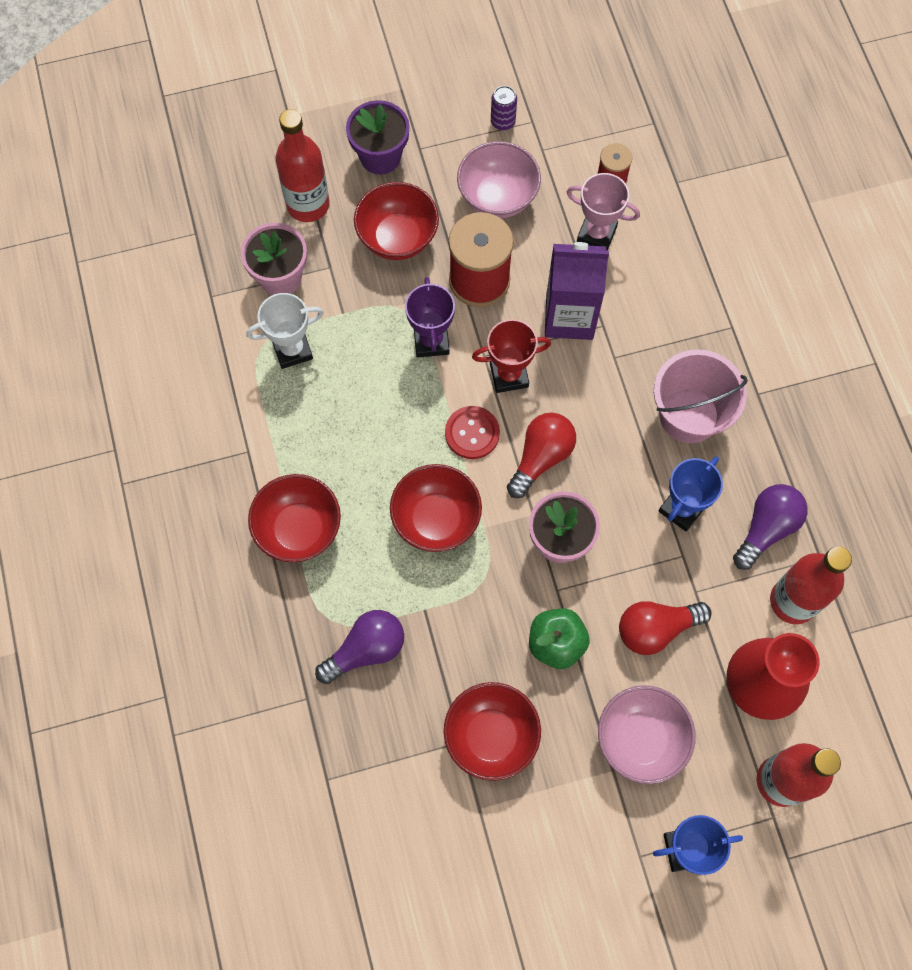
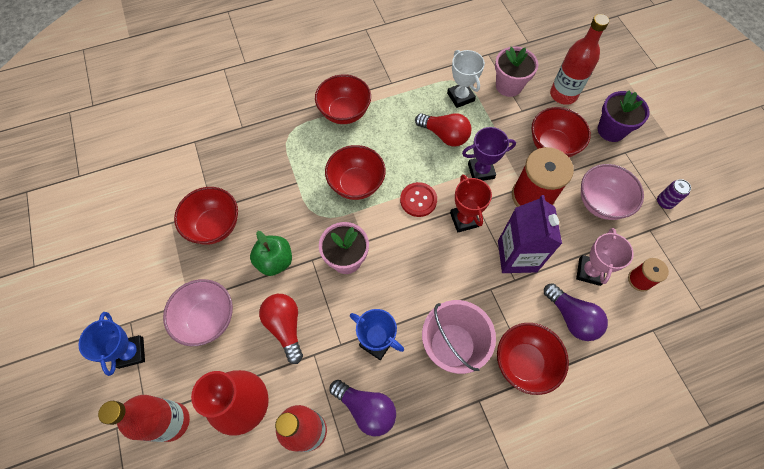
camera: 85 degrees right, 5 degrees down
purple light bulb [315,610,404,684] -> purple light bulb moved to [544,283,608,341]
red light bulb [507,413,576,498] -> red light bulb moved to [415,113,471,147]
none -> red bowl [497,323,569,395]

